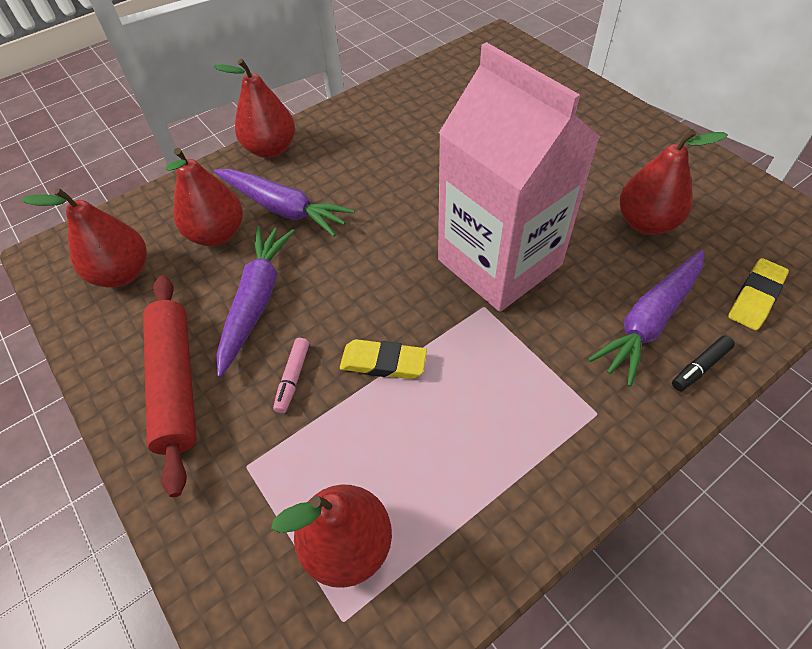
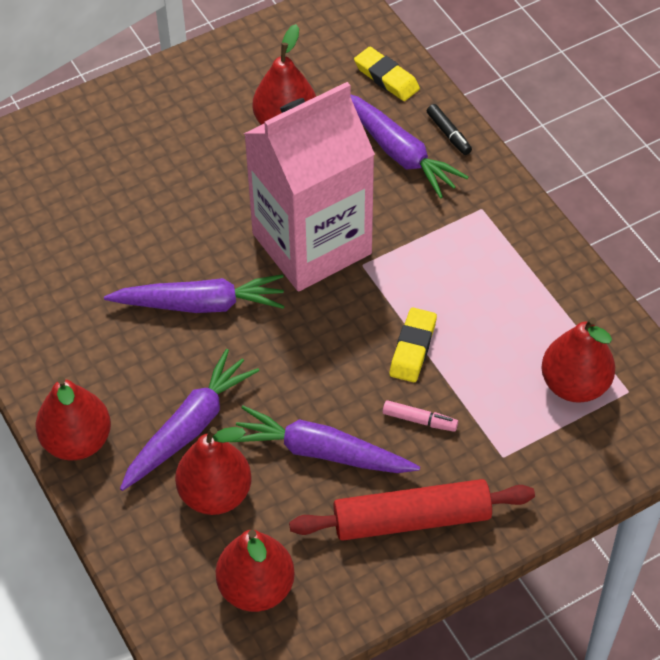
camera: 85 degrees left, 0 degrees up
none -> purple carrot [104,274,284,313]

